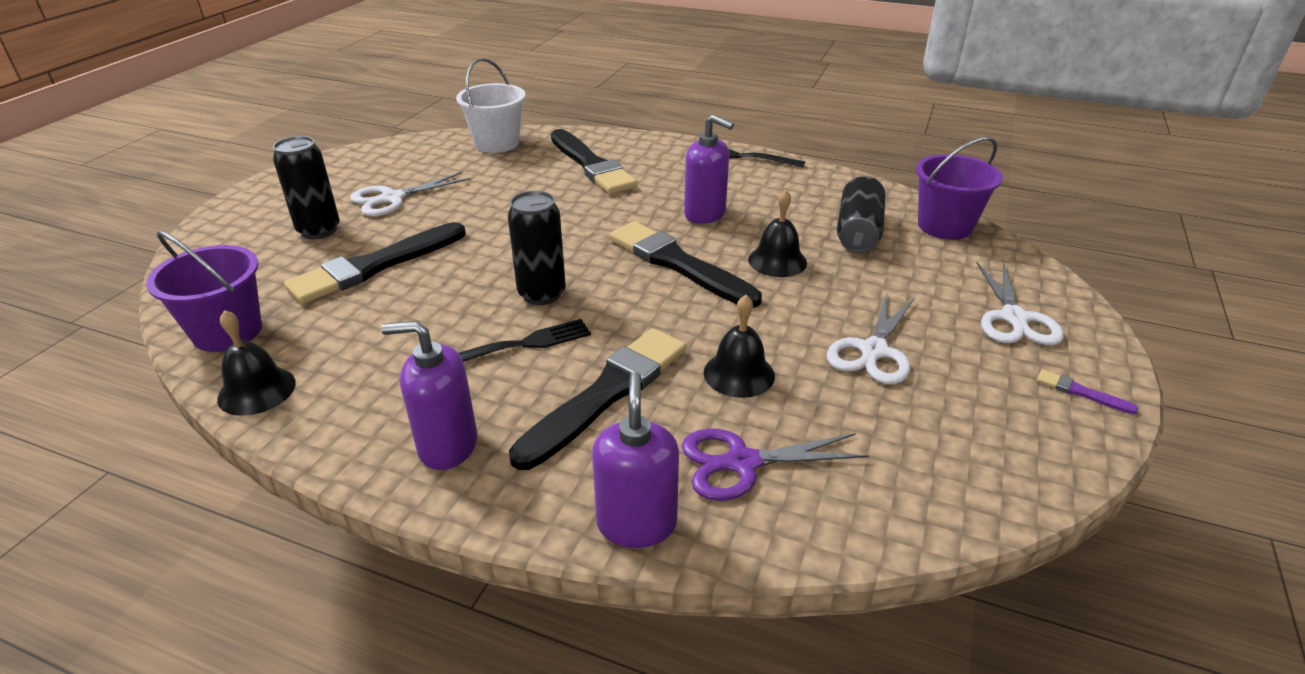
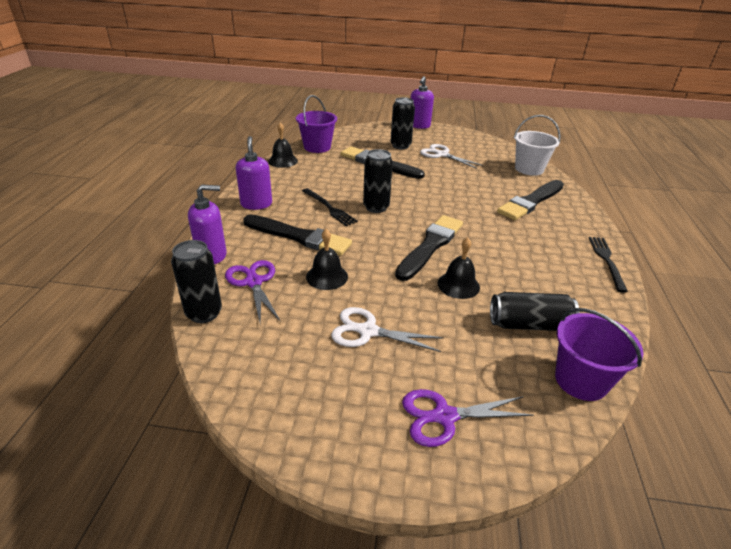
camera: 75 degrees right, 0 degrees up
purple soap dispenser [684,115,734,224] -> purple soap dispenser moved to [411,76,434,129]
white scissors [977,261,1064,345] -> purple scissors [402,389,534,447]
purple brush [1036,369,1139,414] -> none
none -> black can [171,240,222,323]

